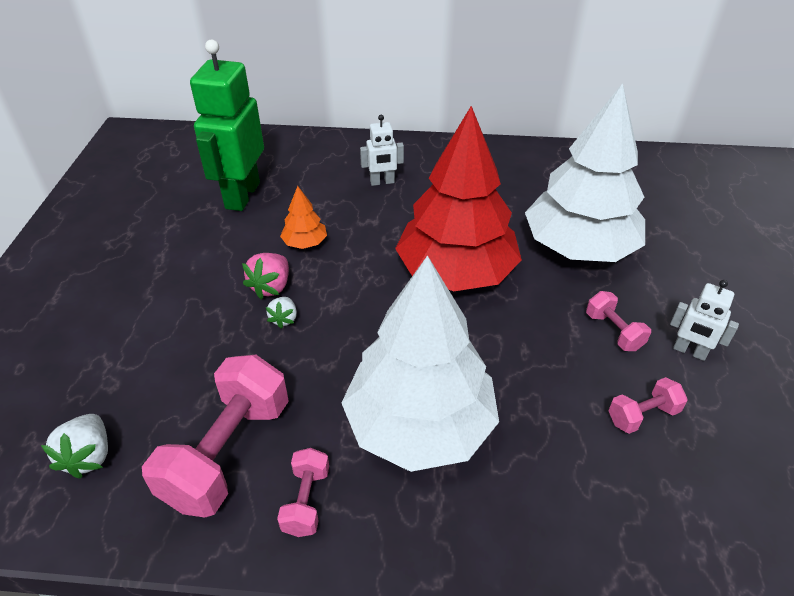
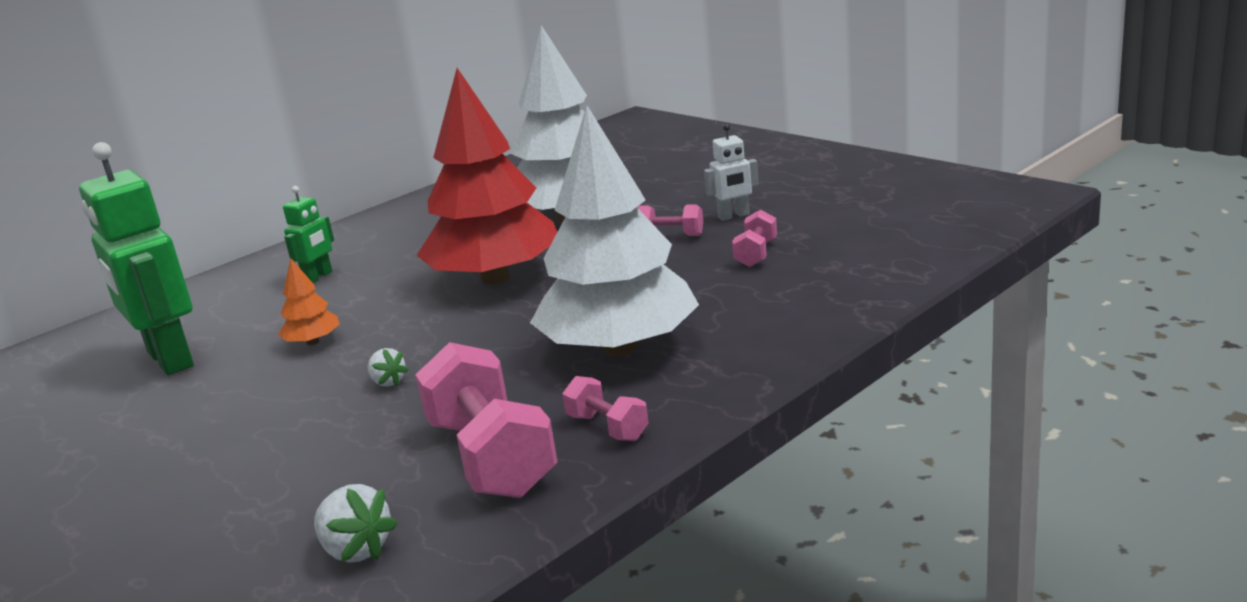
camera: 45 degrees left, 20 degrees down
pink strawberry [242,253,289,299] -> none
white robot [360,115,404,186] -> green robot [283,186,334,283]

